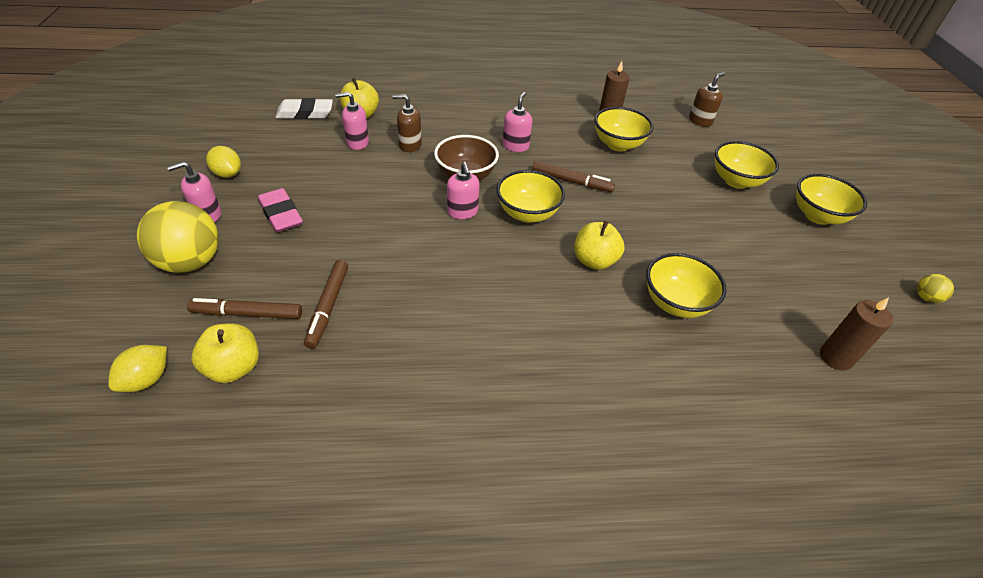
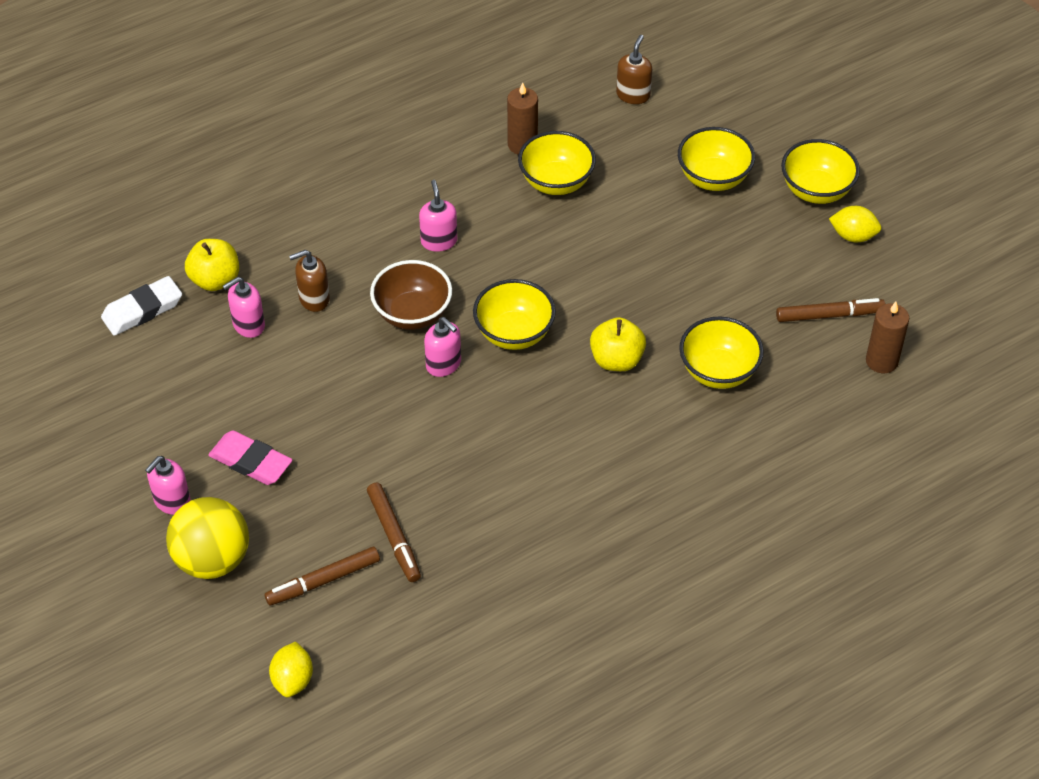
camera: 25 degrees left, 5 degrees up
yellow apple [191,323,259,383] -> none
yellow lemon [206,146,241,178] -> yellow lemon moved to [829,206,881,242]
brown marker [532,161,615,192] -> brown marker moved to [776,298,885,322]
yellow ball [917,274,954,303] -> none

